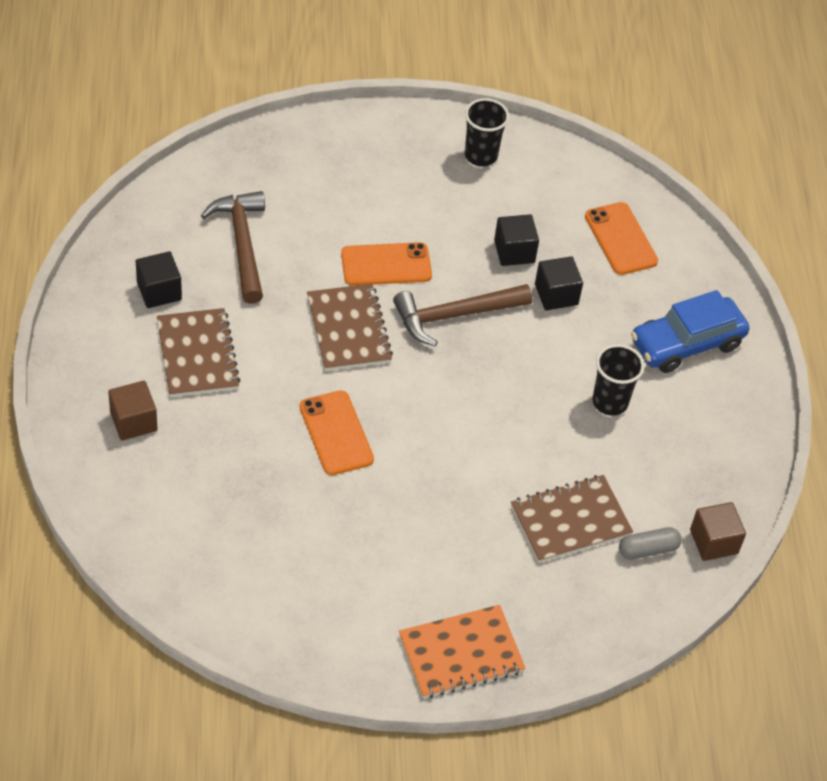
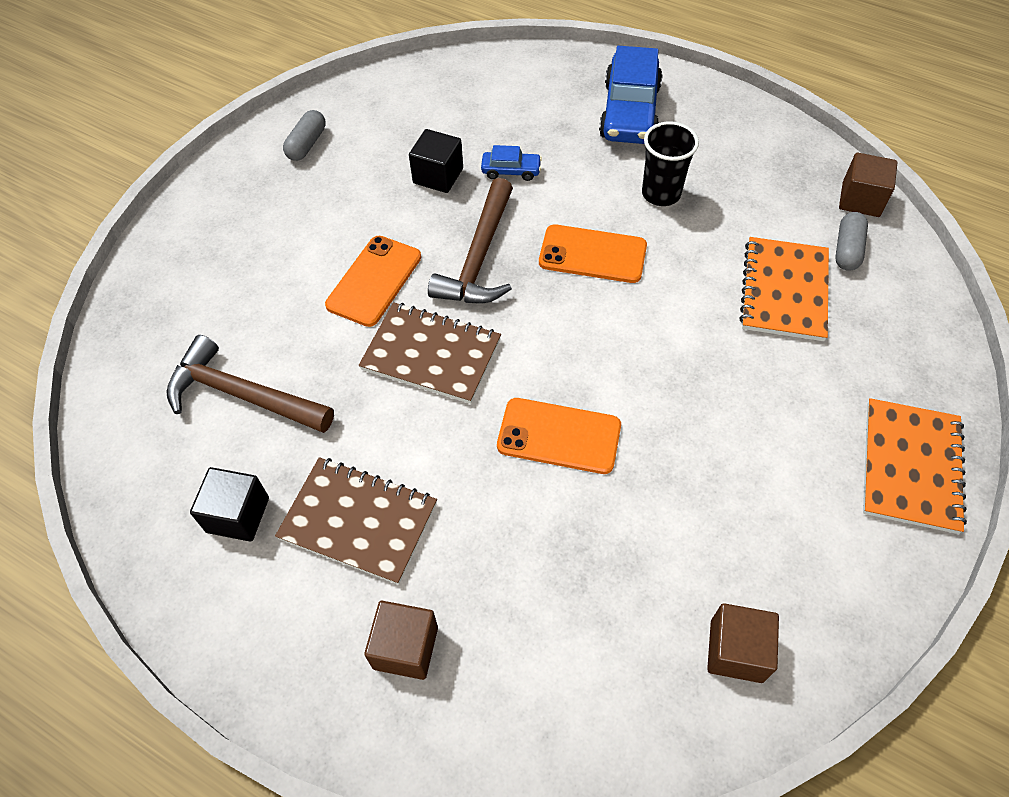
camera: 50 degrees left, 5 degrees up
black cup [465,98,509,166] -> grey capsule [283,110,326,161]
brown notebook [511,475,633,563] -> orange notebook [740,237,829,341]
black cube [535,256,583,310] -> blue car [481,145,542,181]
orange phone [585,202,658,275] -> orange phone moved to [539,224,647,283]
none -> brown cube [707,603,779,683]

